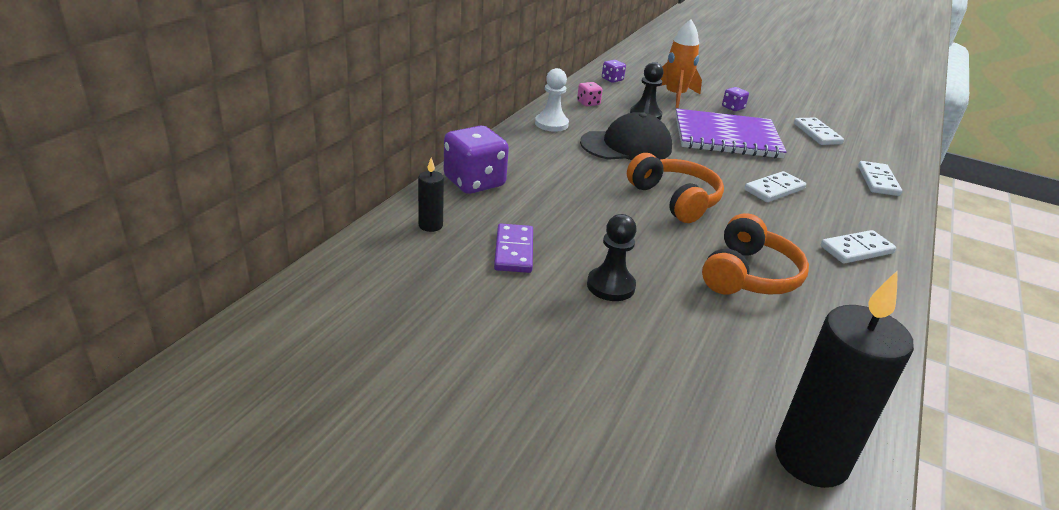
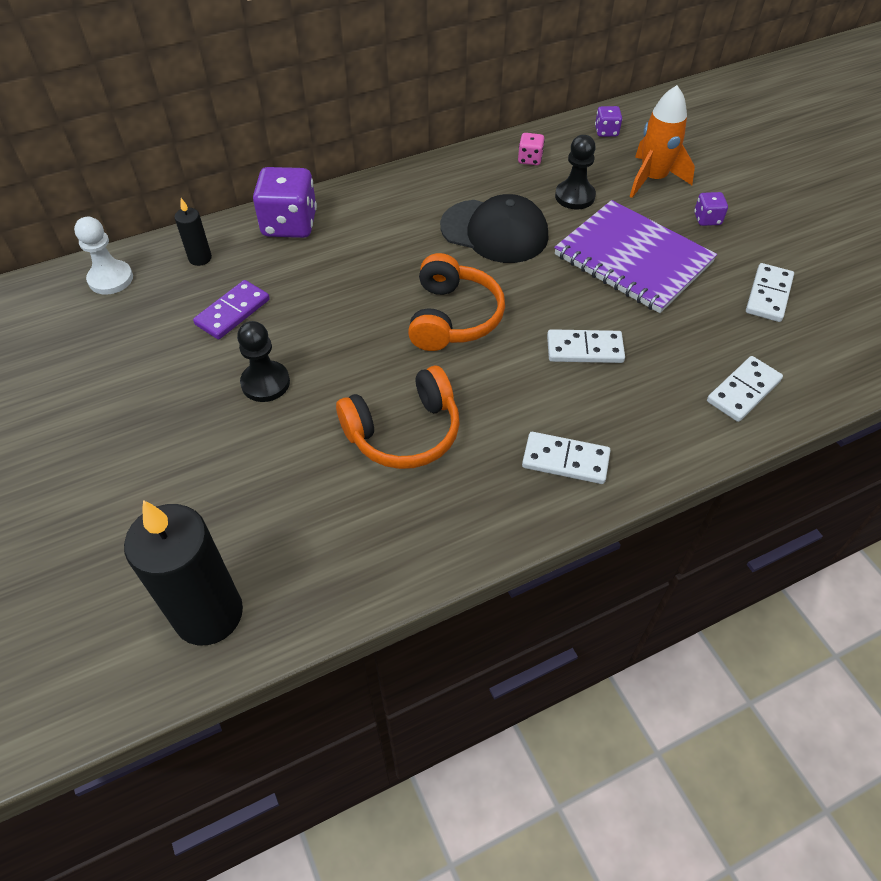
camera: 40 degrees right, 20 degrees up
white pawn [535,68,569,132] -> white pawn moved to [74,217,133,295]

